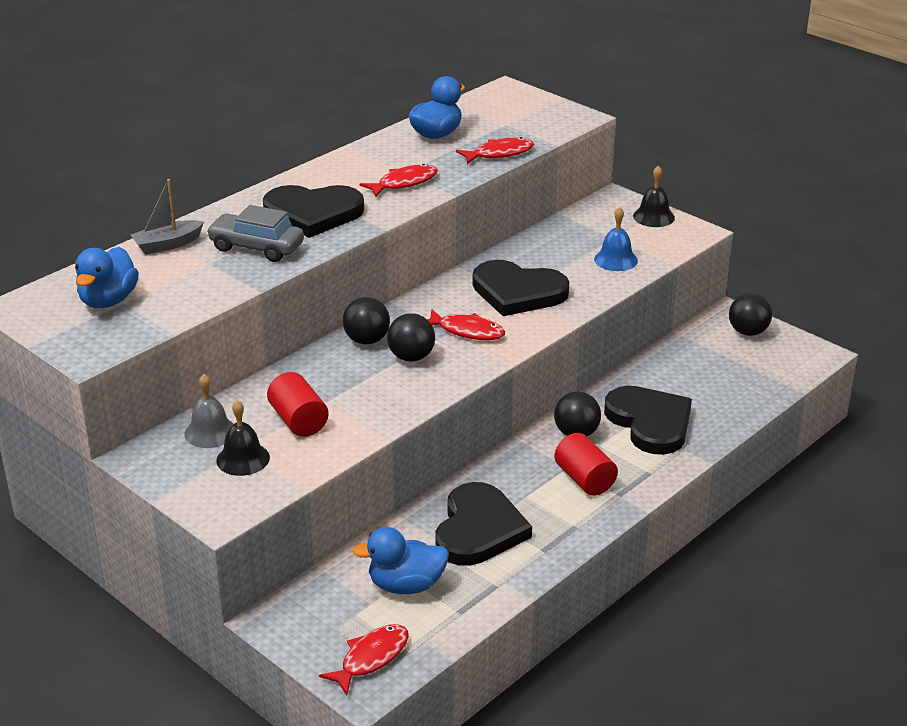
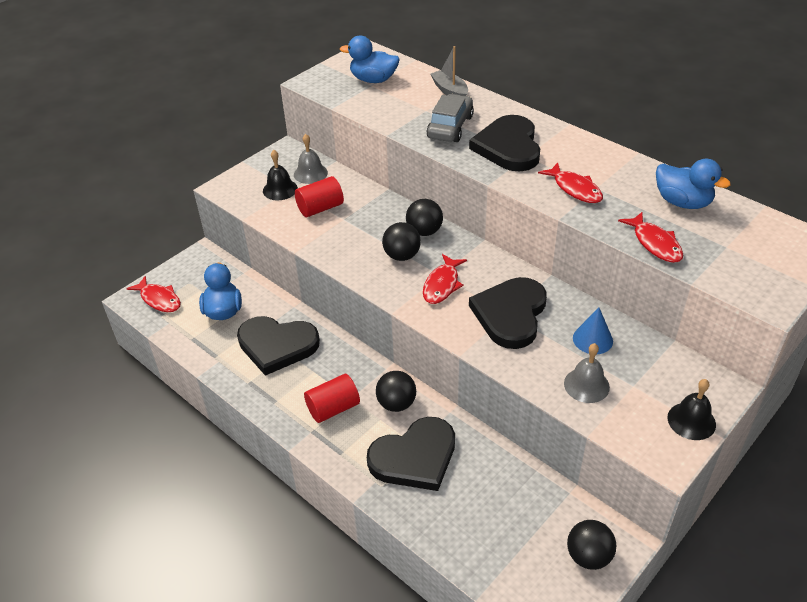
camera: 90 degrees right, 10 degrees up
blue bell [594,207,638,271] -> grey bell [564,343,610,403]
none -> blue cone [573,307,613,354]

